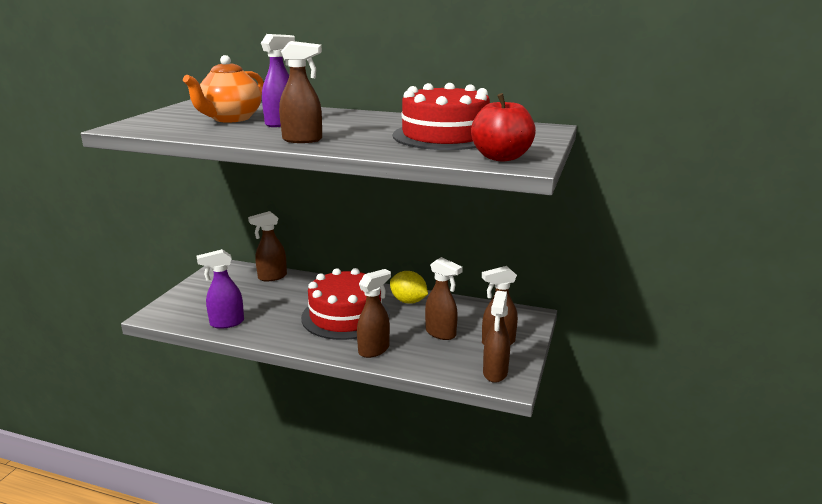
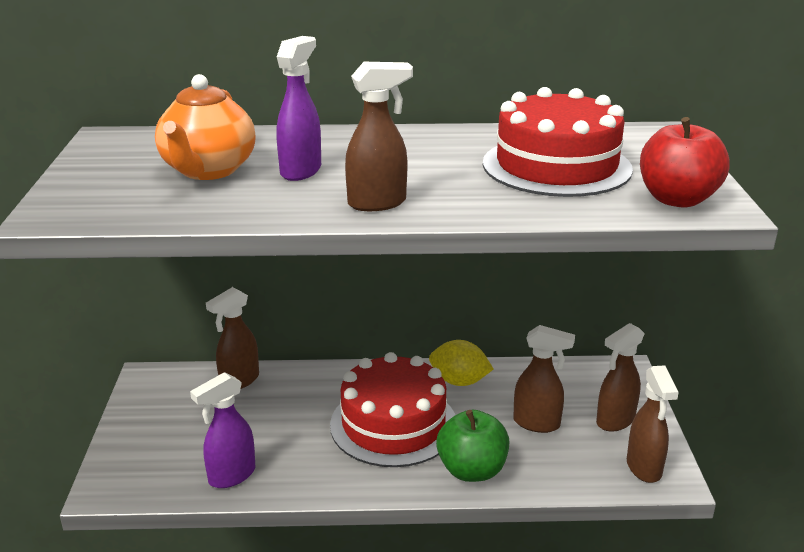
camera: 20 degrees left, 5 degrees up
brown spray bottle [357,269,391,358] -> green apple [436,410,509,482]

